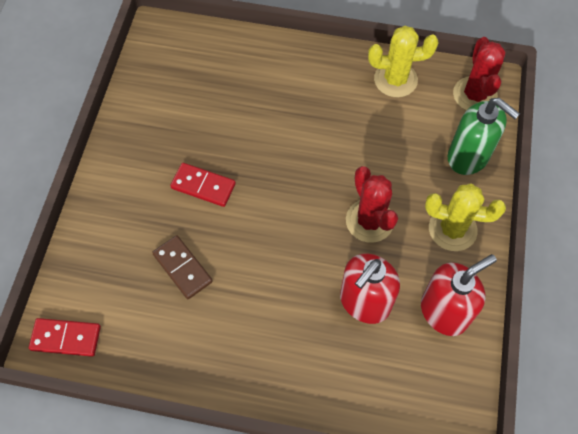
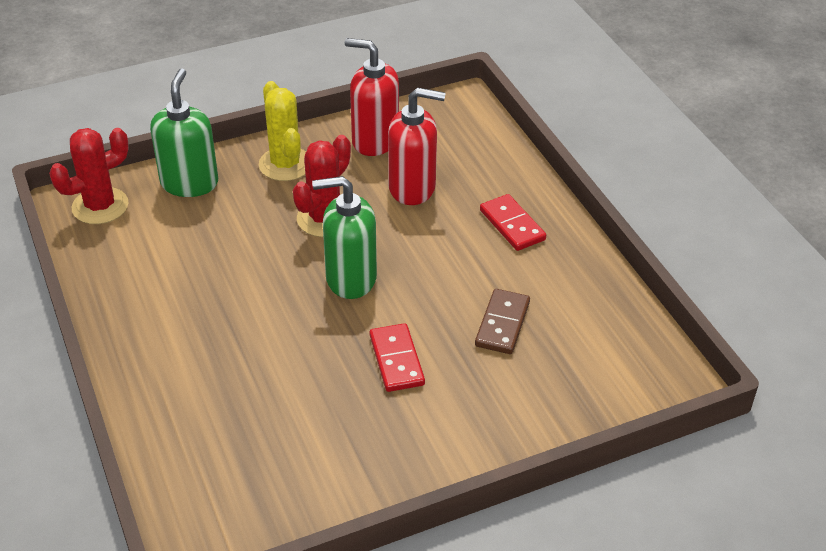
camera: 125 degrees left, 20 degrees down
red domino [29,318,101,357] -> red domino moved to [480,194,546,251]
yellow cactus [368,26,439,97] -> none
none -> green soap dispenser [312,176,377,299]

